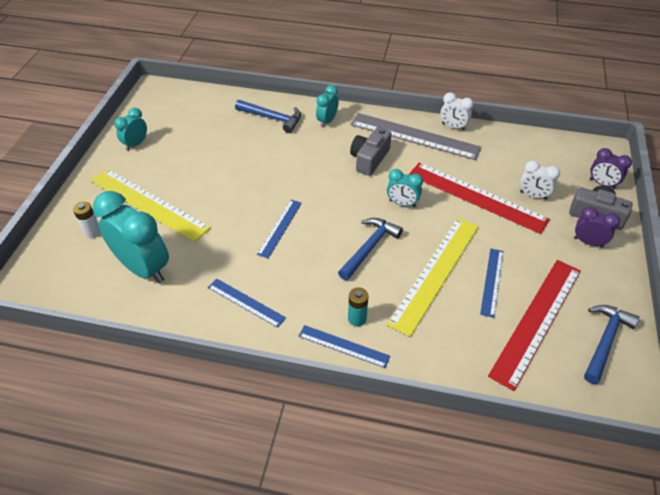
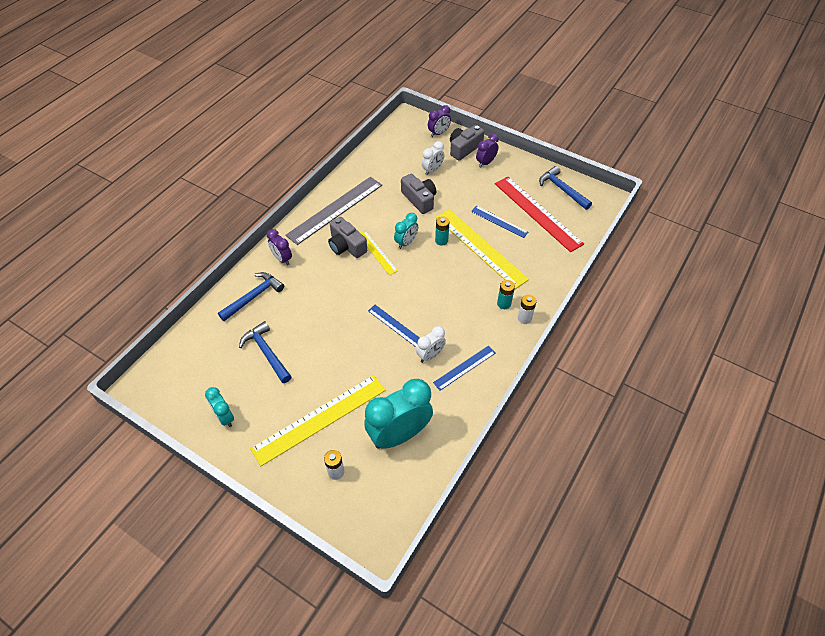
camera: 70 degrees left, 5 degrees up
blue ruler [298,325,390,368] -> white battery [518,294,537,324]
turquoise clock [316,85,339,127] -> purple clock [267,229,292,265]
blue hammer [338,218,403,280] -> blue hammer moved to [239,321,292,383]
red ruler [409,163,550,234] -> grey camera [401,174,436,214]
white clock [441,93,473,131] -> white clock moved to [416,326,446,363]
none -> yellow ruler [361,231,398,275]
none -> turquoise battery [435,216,450,246]

